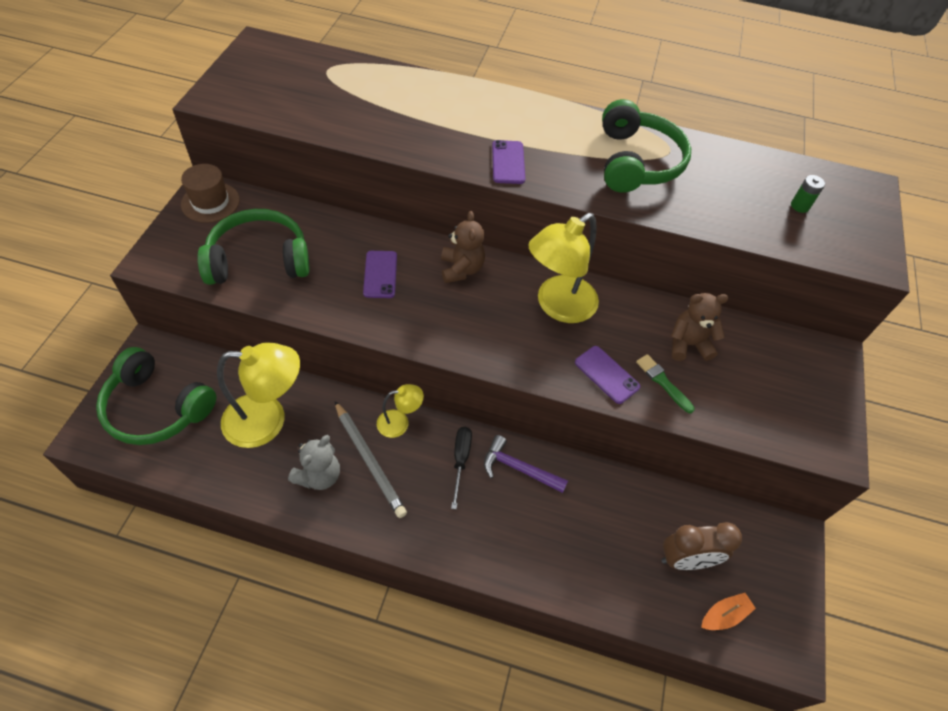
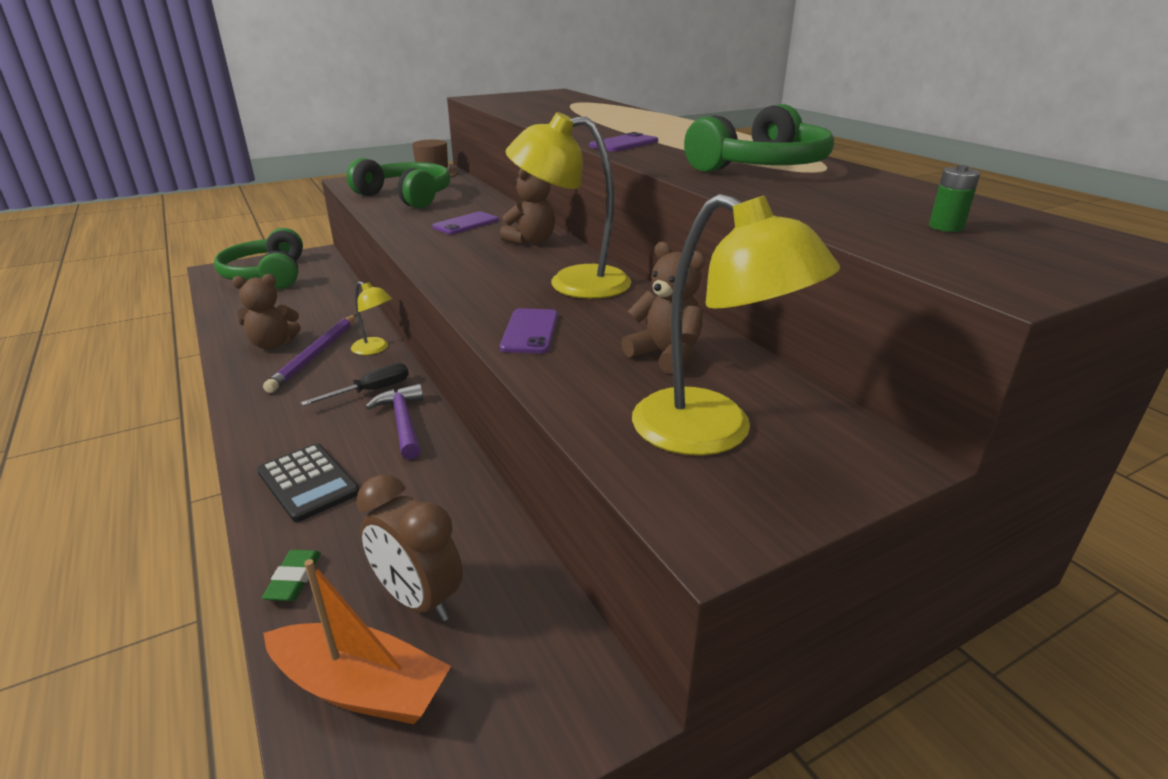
camera: 50 degrees right, 25 degrees down
yellow lamp [217,343,300,448] -> yellow lamp moved to [632,194,840,456]
grey teddy bear [288,435,340,490] -> brown teddy bear [232,274,301,349]
grey pencil [335,401,407,518] -> purple pencil [263,315,356,393]
green brush [636,354,695,413] -> none
orange boat [701,593,756,630] -> orange boat [263,559,451,724], size x1.71
none -> black calculator [257,443,359,522]
none -> green eraser [262,550,321,601]

